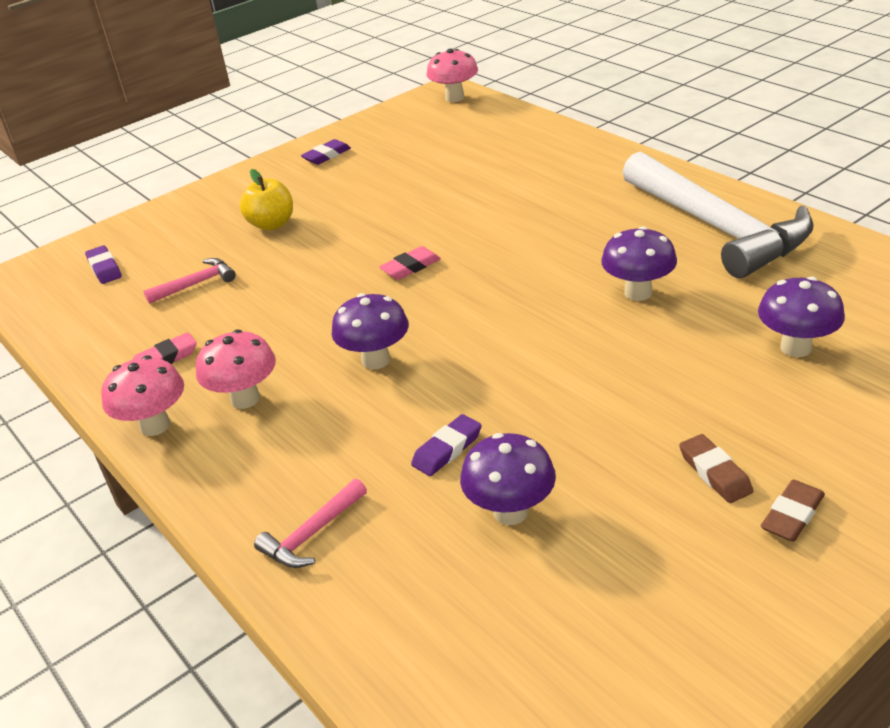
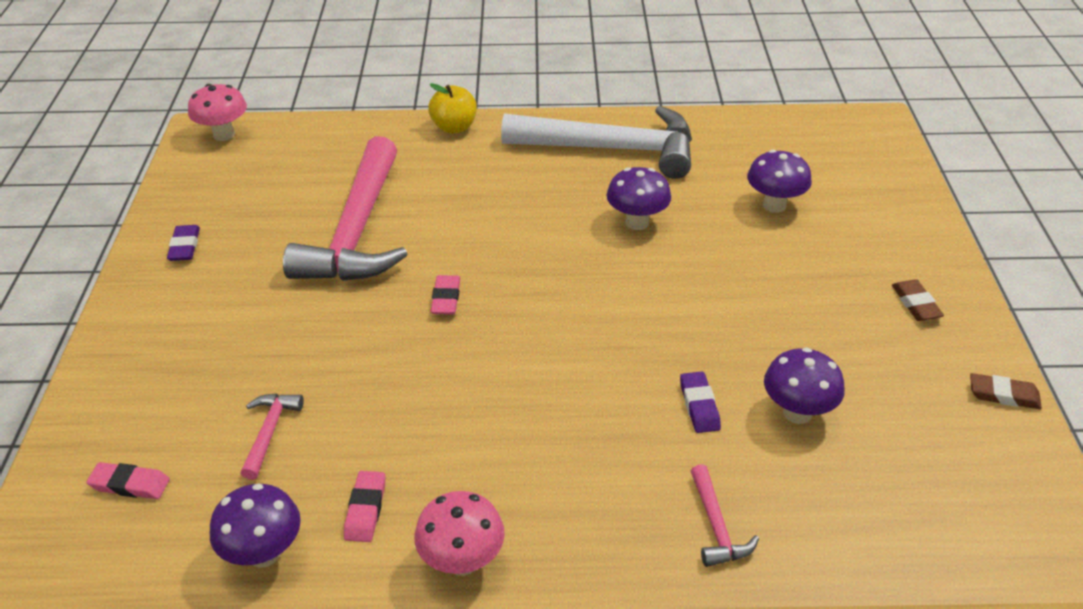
camera: 55 degrees left, 5 degrees up
purple eraser [85,245,122,284] -> pink eraser [87,462,170,499]
pink mushroom [196,329,276,409] -> none
yellow apple [240,169,293,231] -> yellow apple moved to [428,83,477,133]
purple mushroom [331,293,409,370] -> purple mushroom moved to [210,483,301,568]
brown eraser [679,434,753,503] -> brown eraser moved to [970,373,1042,409]
none -> pink hammer [283,136,408,281]

